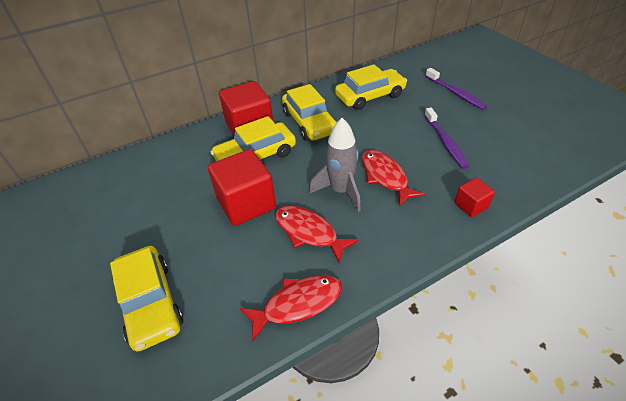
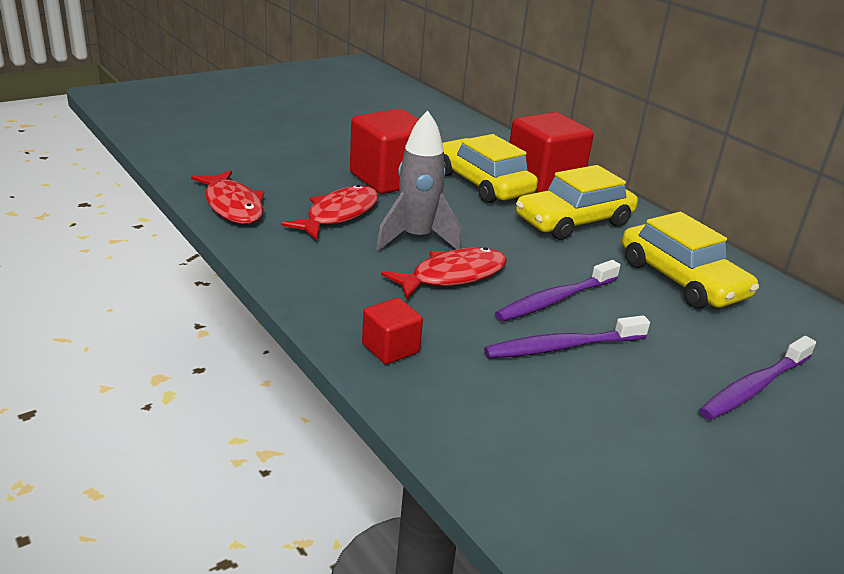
camera: 80 degrees right, 15 degrees down
yellow car [110,246,183,352] -> none
none -> purple toothbrush [495,260,621,322]

